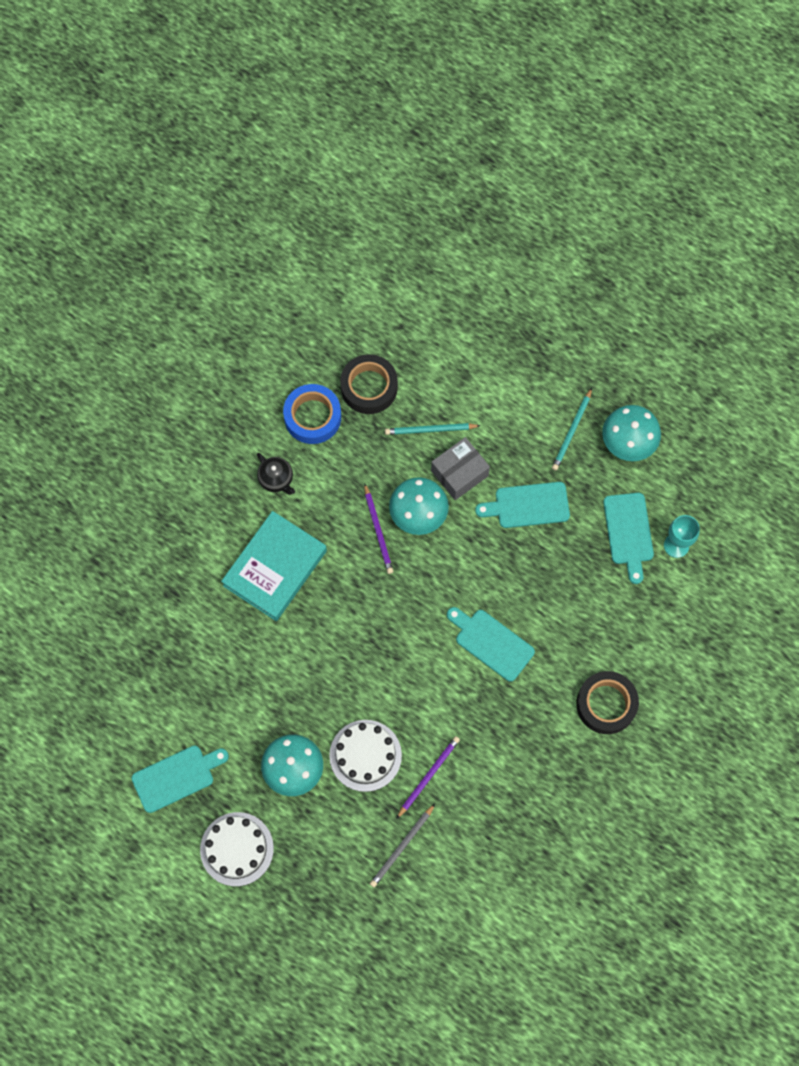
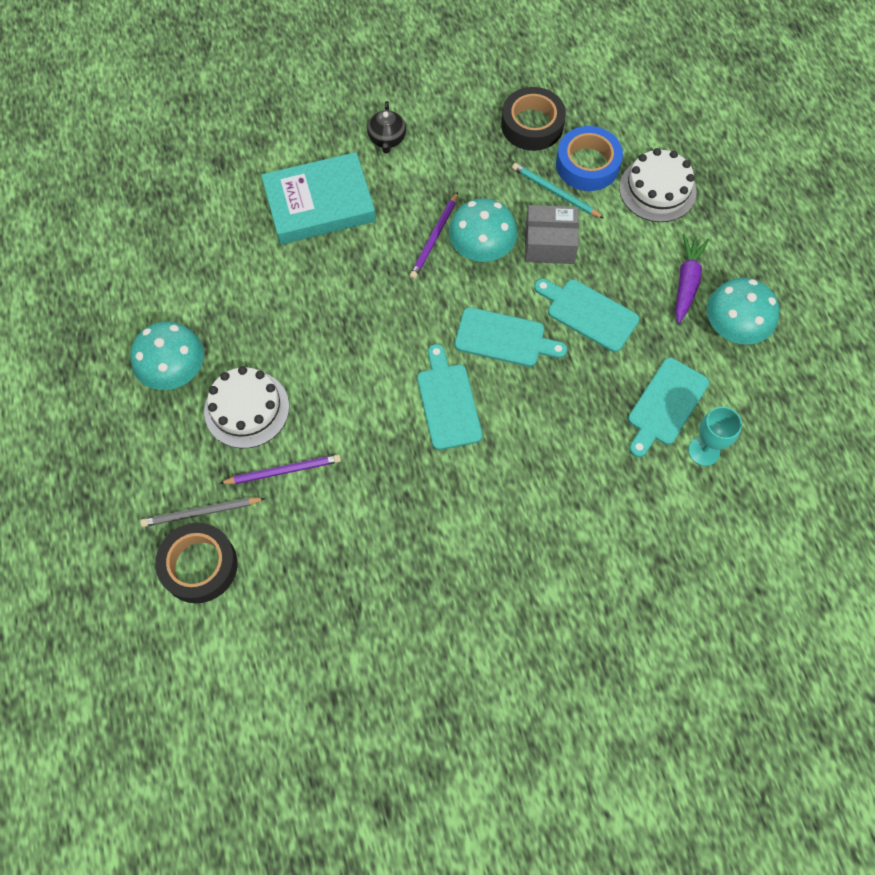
camera: 40 degrees right, 5 degrees down
turquoise cutting board [132,746,229,813] -> turquoise cutting board moved to [455,307,567,367]
white cake [200,812,274,886] -> white cake moved to [619,148,696,222]
blue tape [283,384,341,444] -> blue tape moved to [556,126,623,191]
turquoise pencil [552,388,592,471] -> purple carrot [675,234,709,323]
black tape [576,671,639,734] -> black tape moved to [155,523,237,603]

